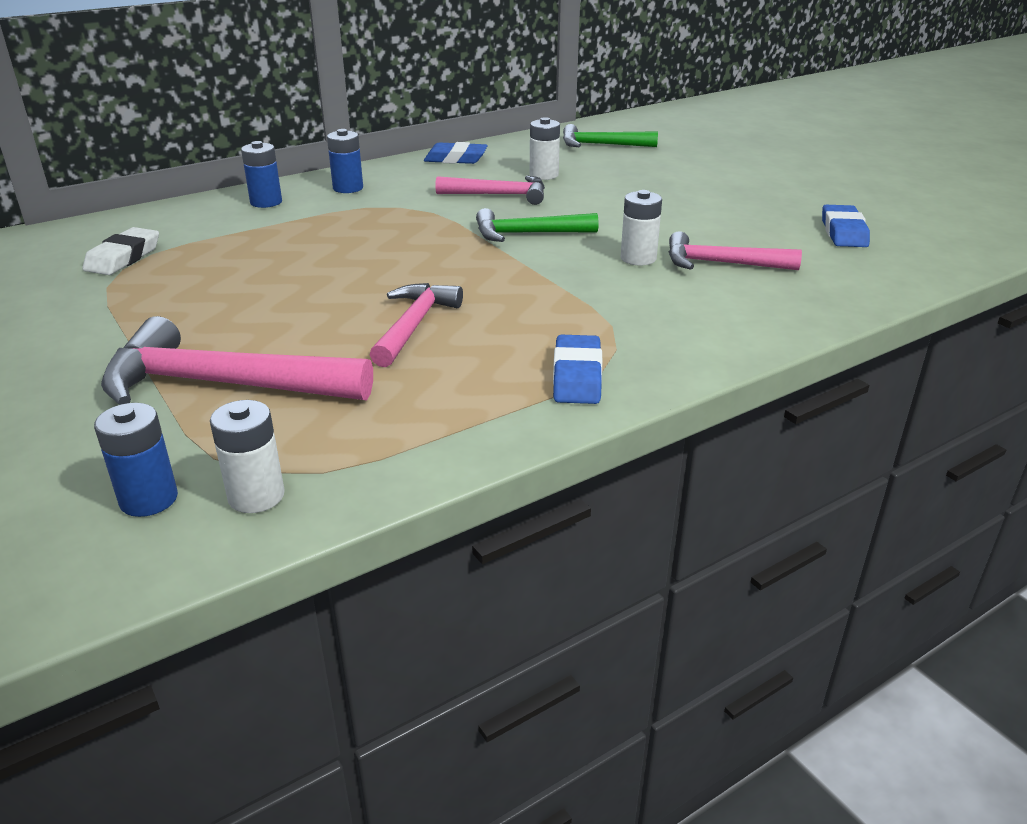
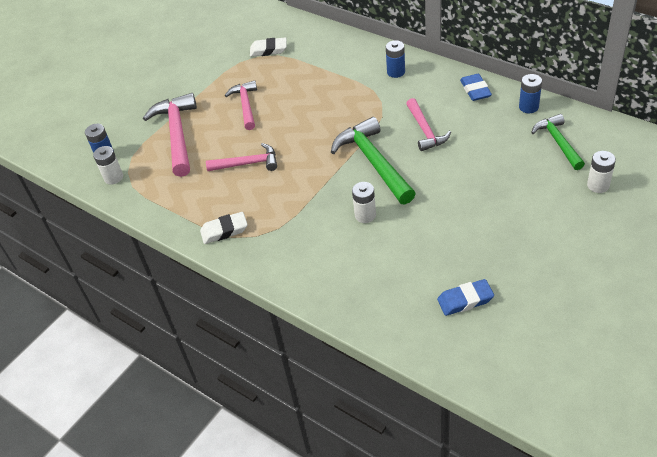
camera: 75 degrees right, 15 degrees up
blue battery [241,141,282,208] -> blue battery moved to [519,74,542,113]
green hammer [476,208,599,242] -> green hammer [331,117,416,205], size x1.60
white battery [530,117,560,180] -> white battery moved to [587,151,616,193]
blue eraser [553,335,602,404] -> white eraser [200,212,248,244]
pink hammer [669,231,802,270] -> pink hammer moved to [225,80,257,130]

